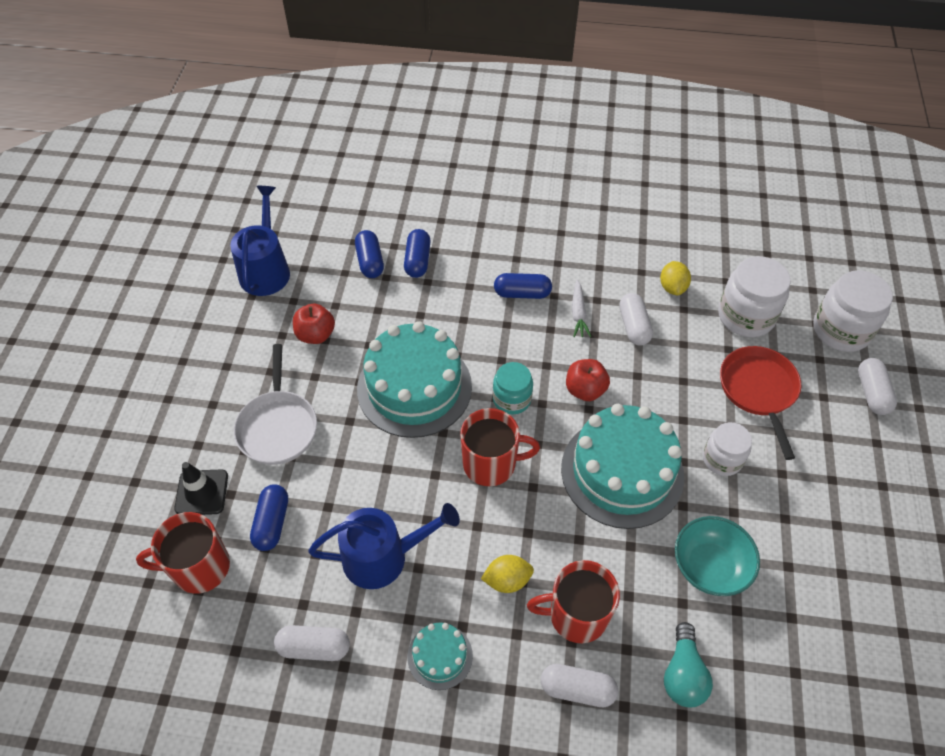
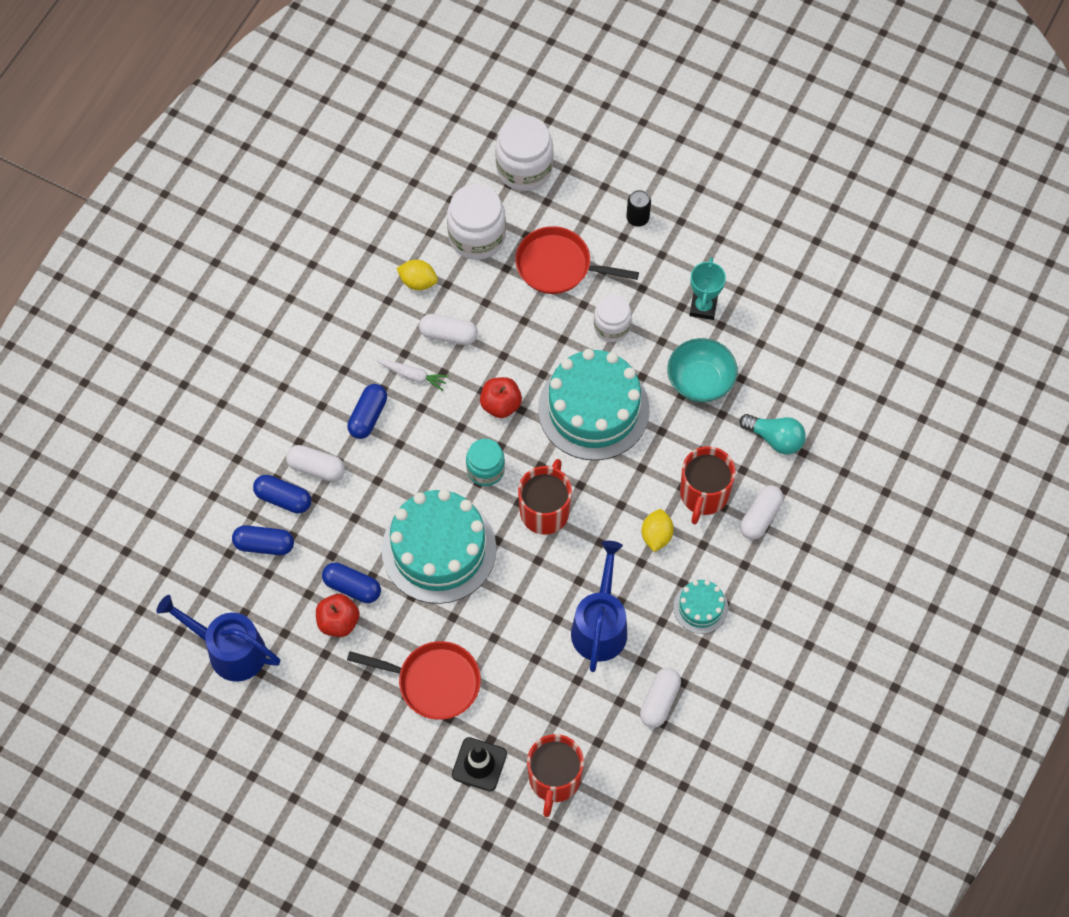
camera: 70 degrees left, 10 degrees up
white pan [234,344,317,465] -> red pan [347,641,481,720]
blue capsule [250,485,288,551] -> blue capsule moved to [322,562,381,603]
white capsule [858,358,897,415] -> white capsule moved to [286,445,345,482]
none -> black can [626,190,651,227]
none -> turquoise trophy [690,257,726,320]

